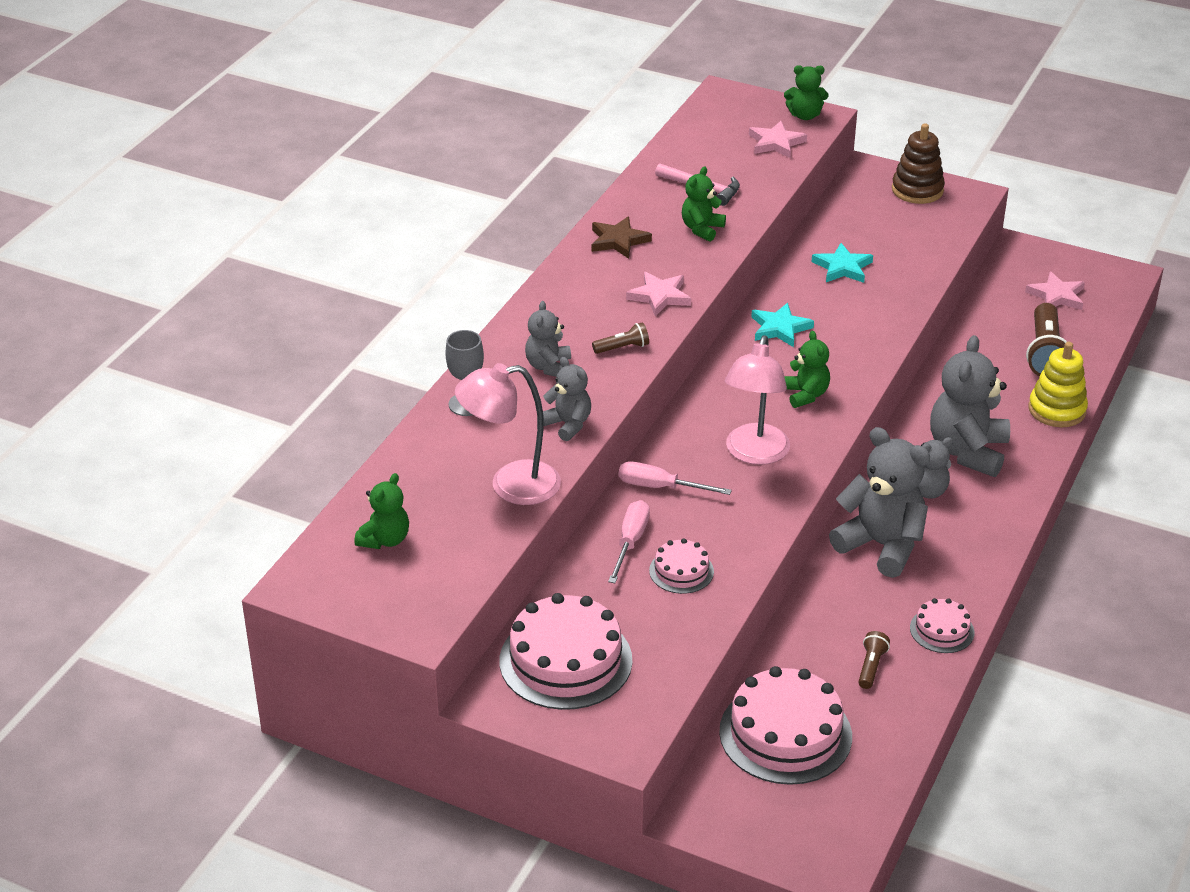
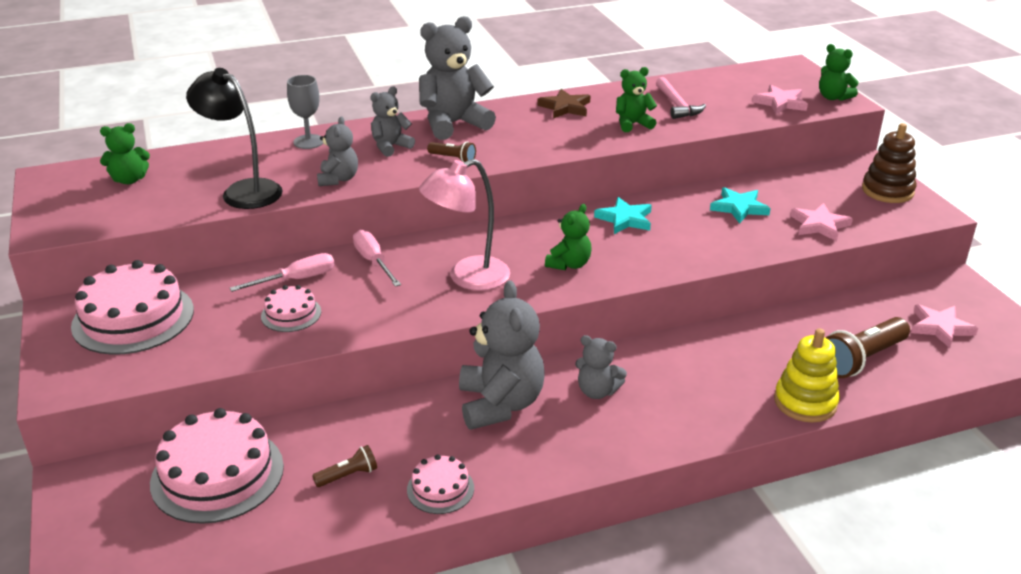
camera: 45 degrees right, 5 degrees down
pink lamp [455,363,561,505] -> black lamp [186,68,283,209]
pink star [626,272,691,316] -> pink star moved to [790,203,853,241]
grey teddy bear [930,335,1010,477] -> grey teddy bear moved to [419,16,496,140]

